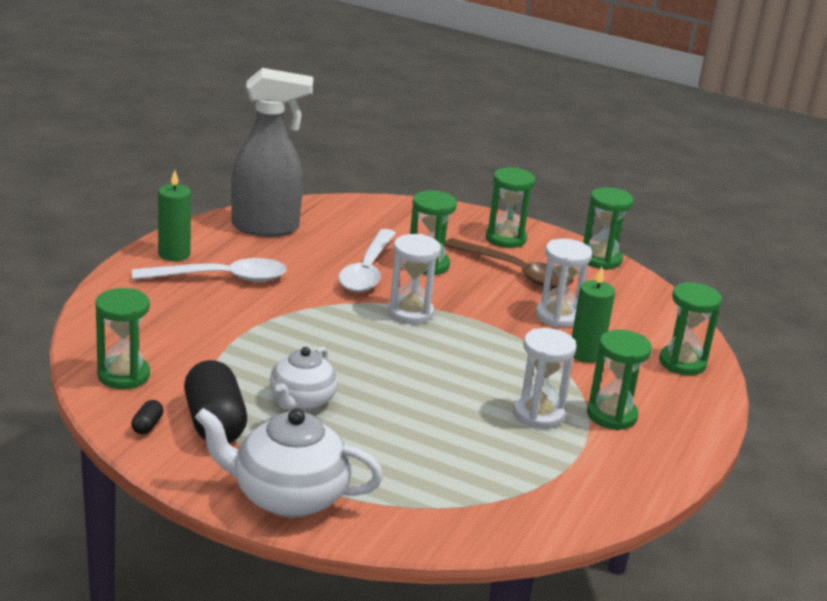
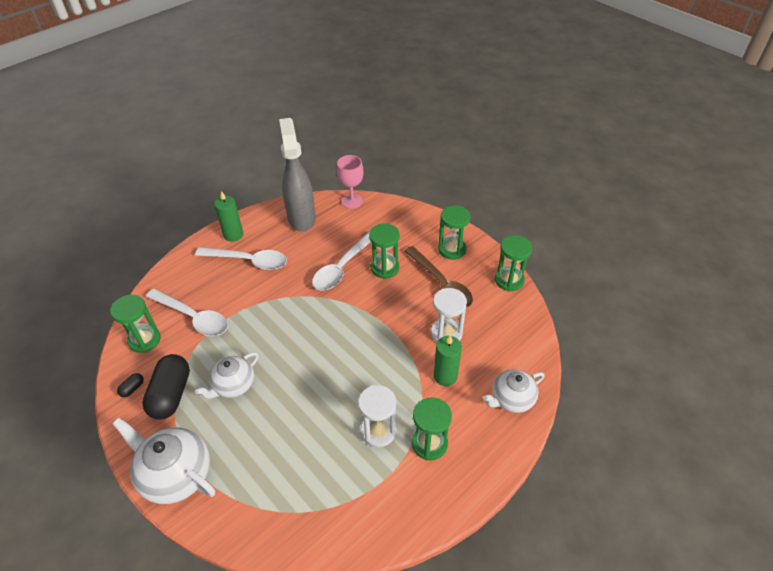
camera: 25 degrees right, 20 degrees up
grey spray bottle [231,68,313,237] -> grey spray bottle turned 120 degrees counterclockwise [279,118,316,232]
white hourglass [388,234,441,324] -> none
green hourglass [659,282,722,375] -> white teapot [483,370,545,413]
none -> white spoon [146,289,228,336]
none -> pink goblet [337,155,364,209]

